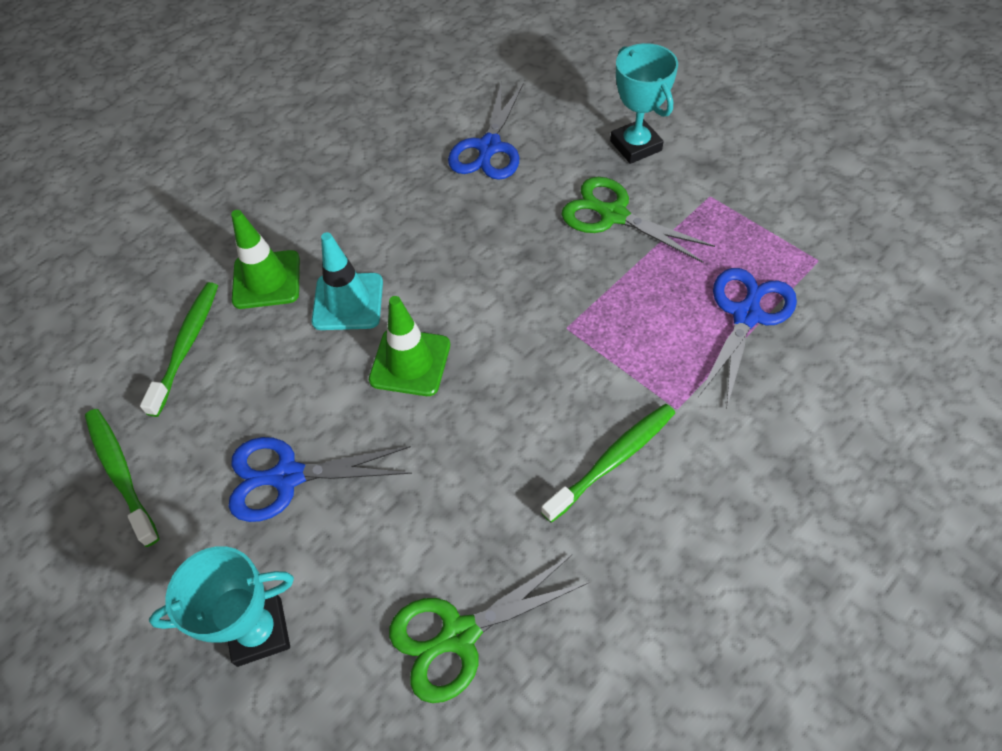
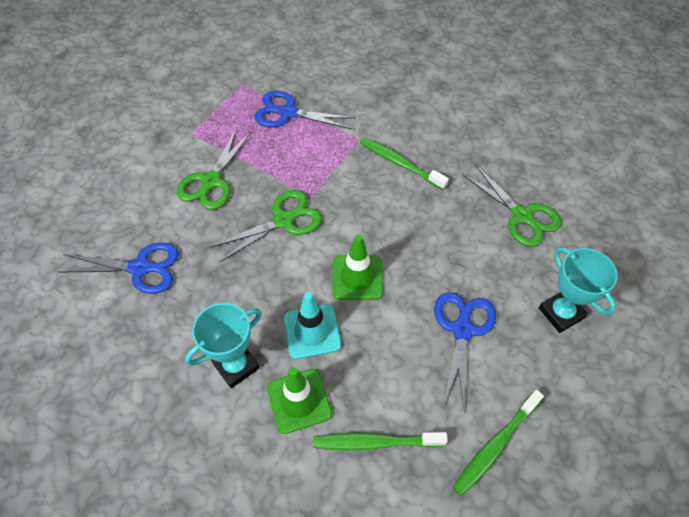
camera: 105 degrees left, 0 degrees up
blue scissors [229,437,412,522] -> blue scissors turned 150 degrees counterclockwise [434,292,496,413]
turquoise trophy [610,43,678,164] -> turquoise trophy moved to [185,303,262,388]
none -> green scissors [210,190,322,262]

